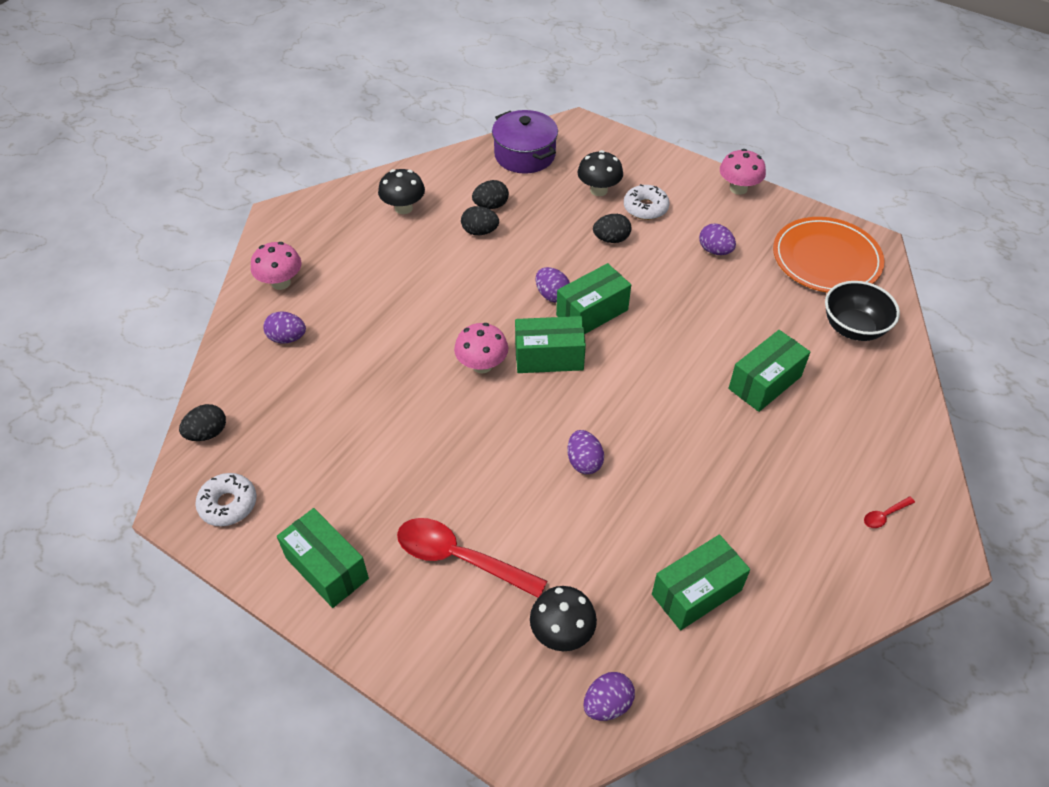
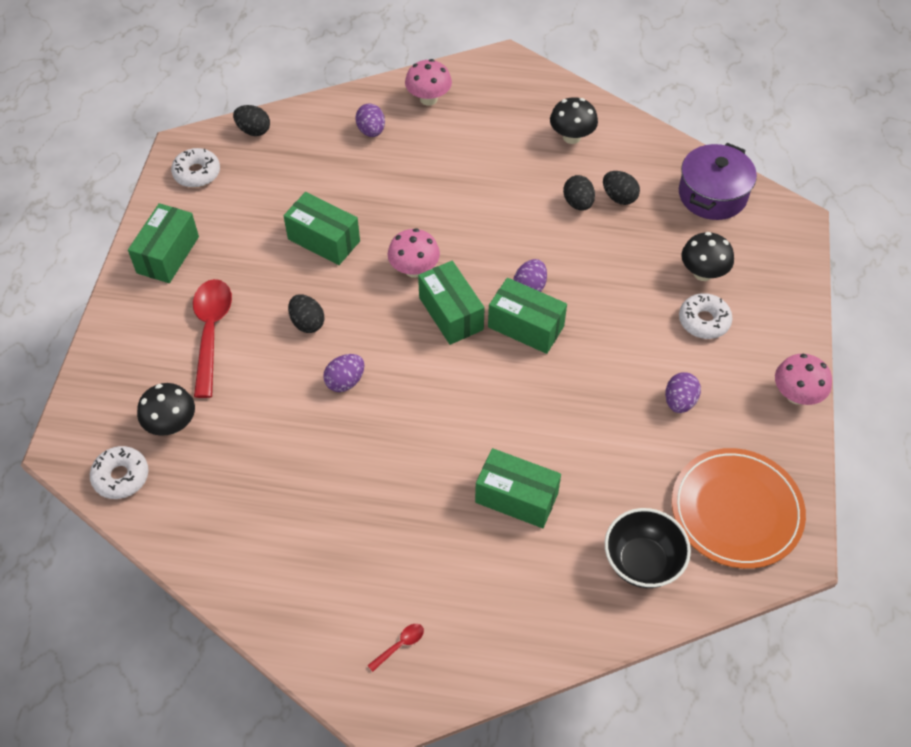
camera: 65 degrees right, 5 degrees up
purple egg [584,672,635,721] -> white donut [90,446,149,499]
black egg [593,214,631,243] -> black egg moved to [288,294,325,333]
green box [652,534,750,630] -> green box moved to [284,192,360,265]
red spoon [864,496,915,528] -> red spoon turned 105 degrees clockwise [367,624,424,672]

